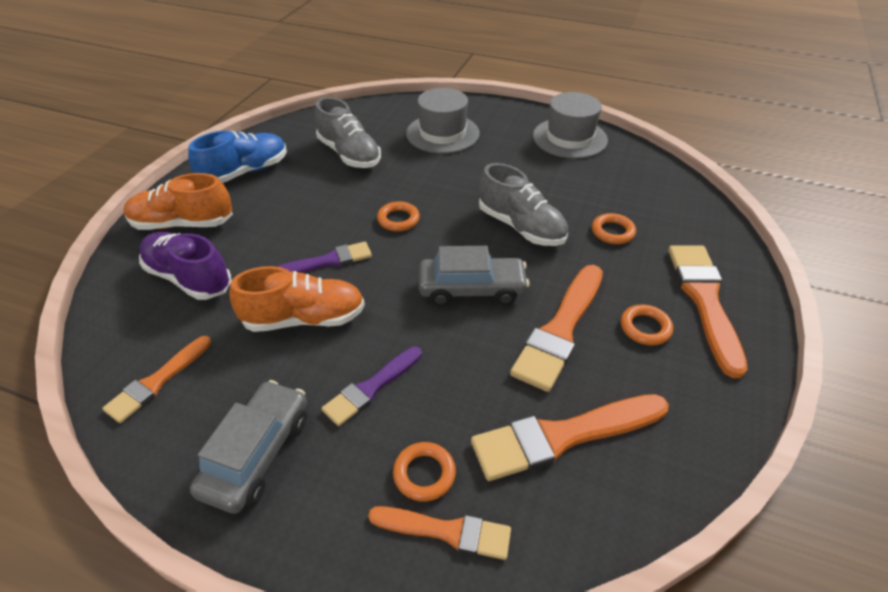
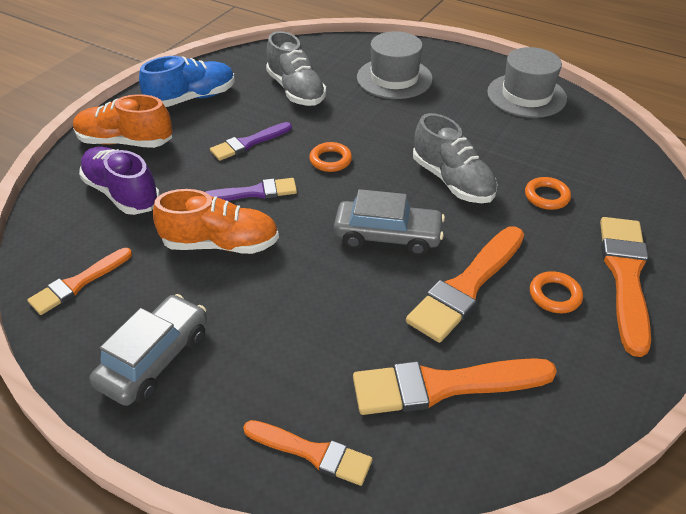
camera: 10 degrees right, 0 degrees up
purple brush [322,346,422,426] -> purple brush moved to [210,122,292,161]
orange ring [393,442,456,502] -> none

